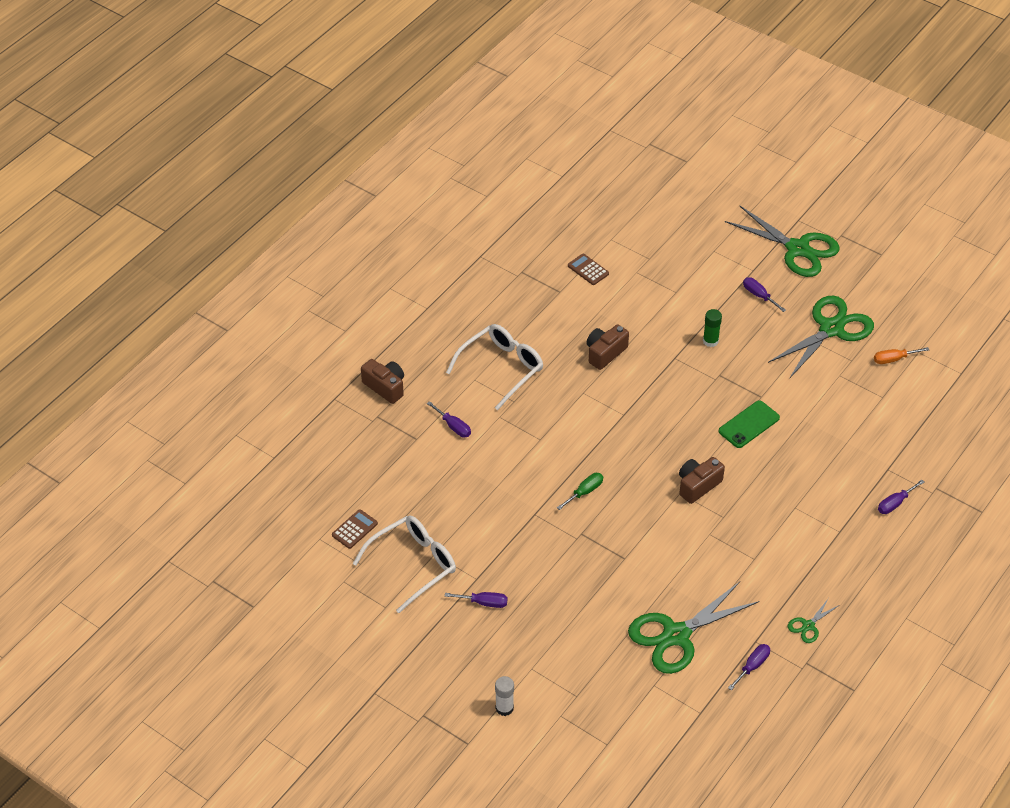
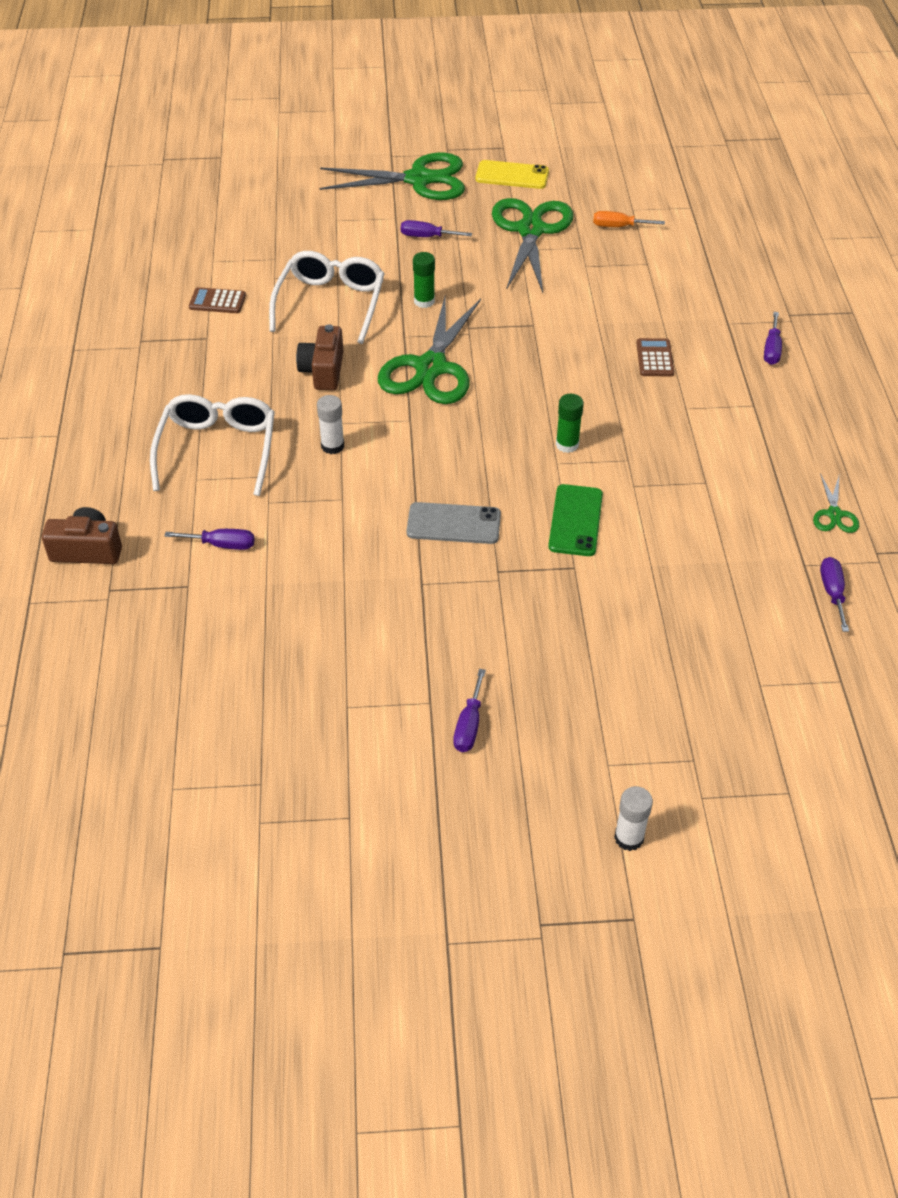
camera: 40 degrees left, 0 degrees up
brown calculator [332,509,378,549] -> brown calculator moved to [637,338,674,376]
white glasses [353,515,456,613] -> white glasses moved to [269,251,385,344]
purple screwdriver [445,592,508,608] -> purple screwdriver turned 135 degrees clockwise [453,669,486,752]
green screwdriver [557,473,603,510] -> grey phone [406,502,501,544]
green scissors [628,582,760,674] -> green scissors moved to [378,293,481,404]
brown camera [679,457,725,504] -> green glue stick [556,394,584,453]
green phone [718,400,780,448] -> green phone moved to [548,484,603,556]
orange screwdriver [874,347,929,364] -> orange screwdriver turned 60 degrees clockwise [593,211,665,227]
none -> white glue stick [317,395,344,454]
none -> yellow phone [475,160,549,189]

